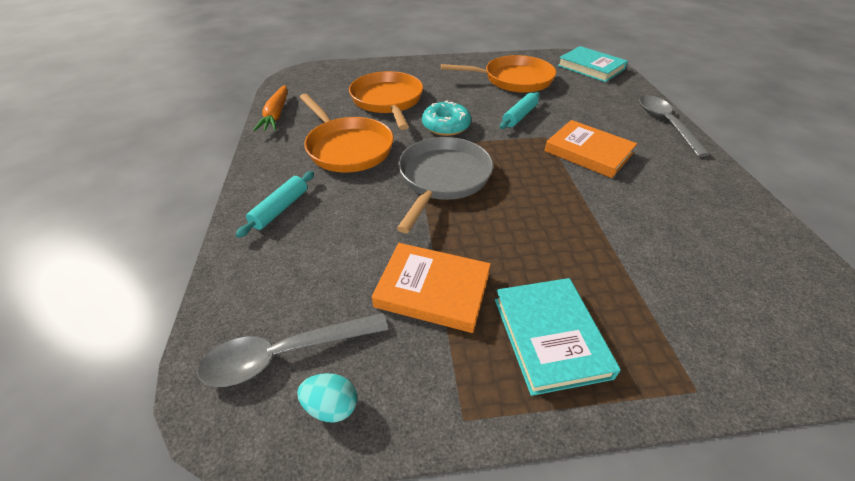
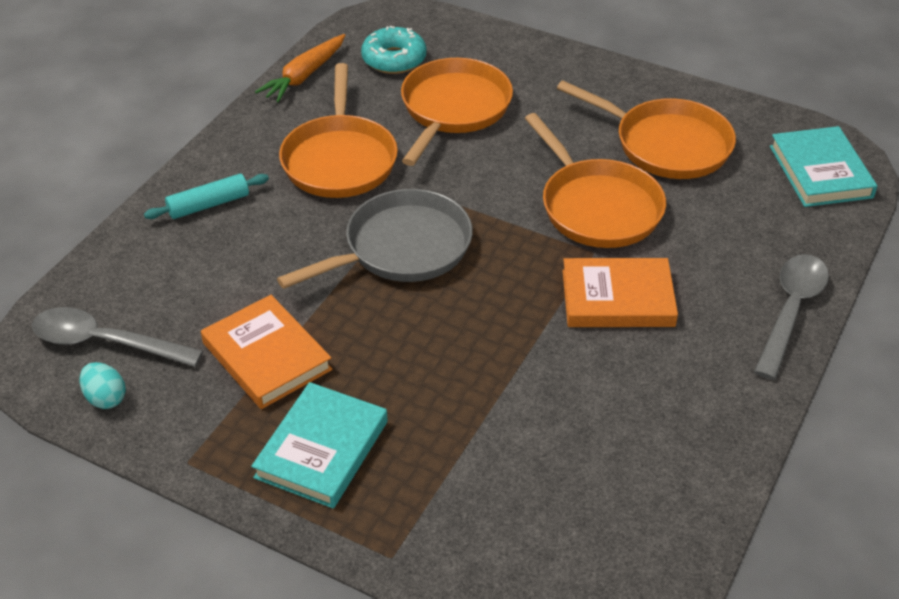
camera: 35 degrees right, 0 degrees up
turquoise donut [422,100,471,136] -> turquoise donut moved to [361,26,426,74]
turquoise rolling pin [500,92,540,129] -> orange pan [525,113,666,248]
orange book [545,120,637,178] -> orange book turned 75 degrees counterclockwise [562,258,678,327]

